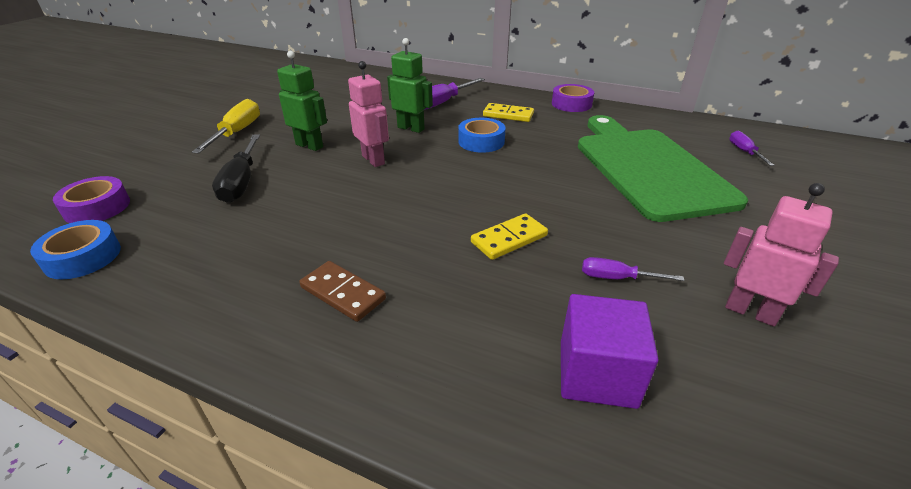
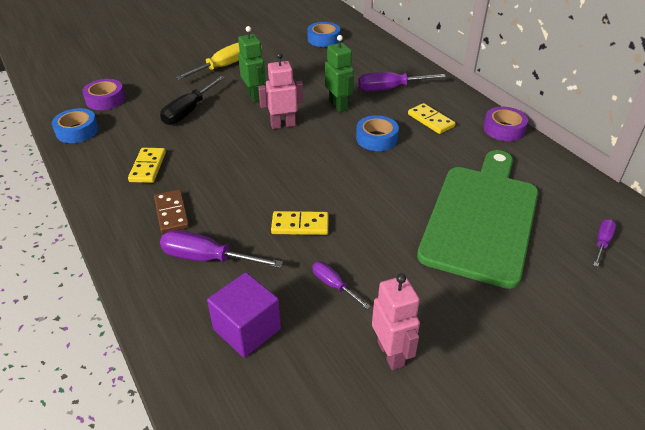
camera: 35 degrees right, 5 degrees up
pink robot [348,61,389,167] -> pink robot turned 105 degrees counterclockwise [258,52,303,129]
none -> yellow domino [128,148,166,183]
none -> purple screwdriver [160,230,283,268]
none -> blue tape [308,22,340,47]

